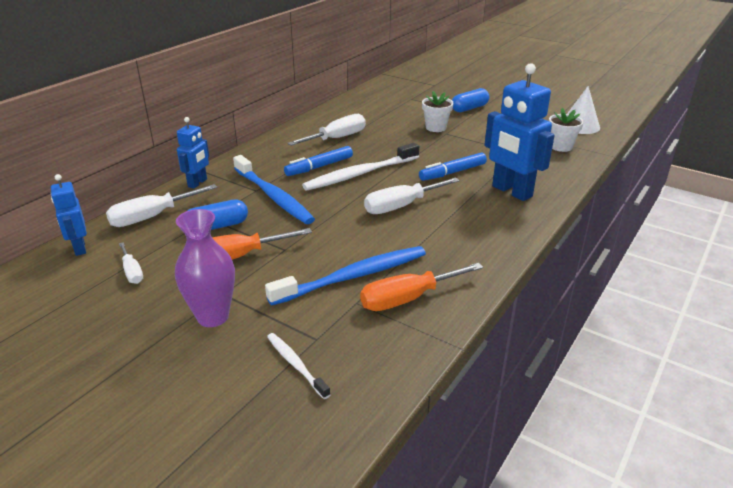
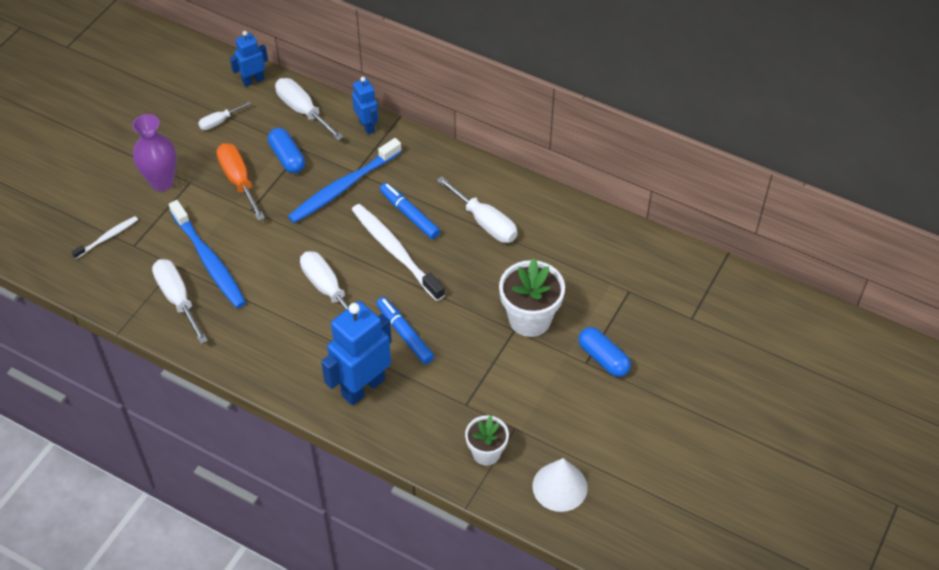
camera: 85 degrees right, 20 degrees up
blue robot [177,117,209,189] -> blue robot turned 135 degrees counterclockwise [352,77,379,134]
orange screwdriver [360,263,483,311] -> white screwdriver [152,259,208,344]
white flower pot [422,91,454,132] -> white flower pot [499,259,565,337], size x1.60

